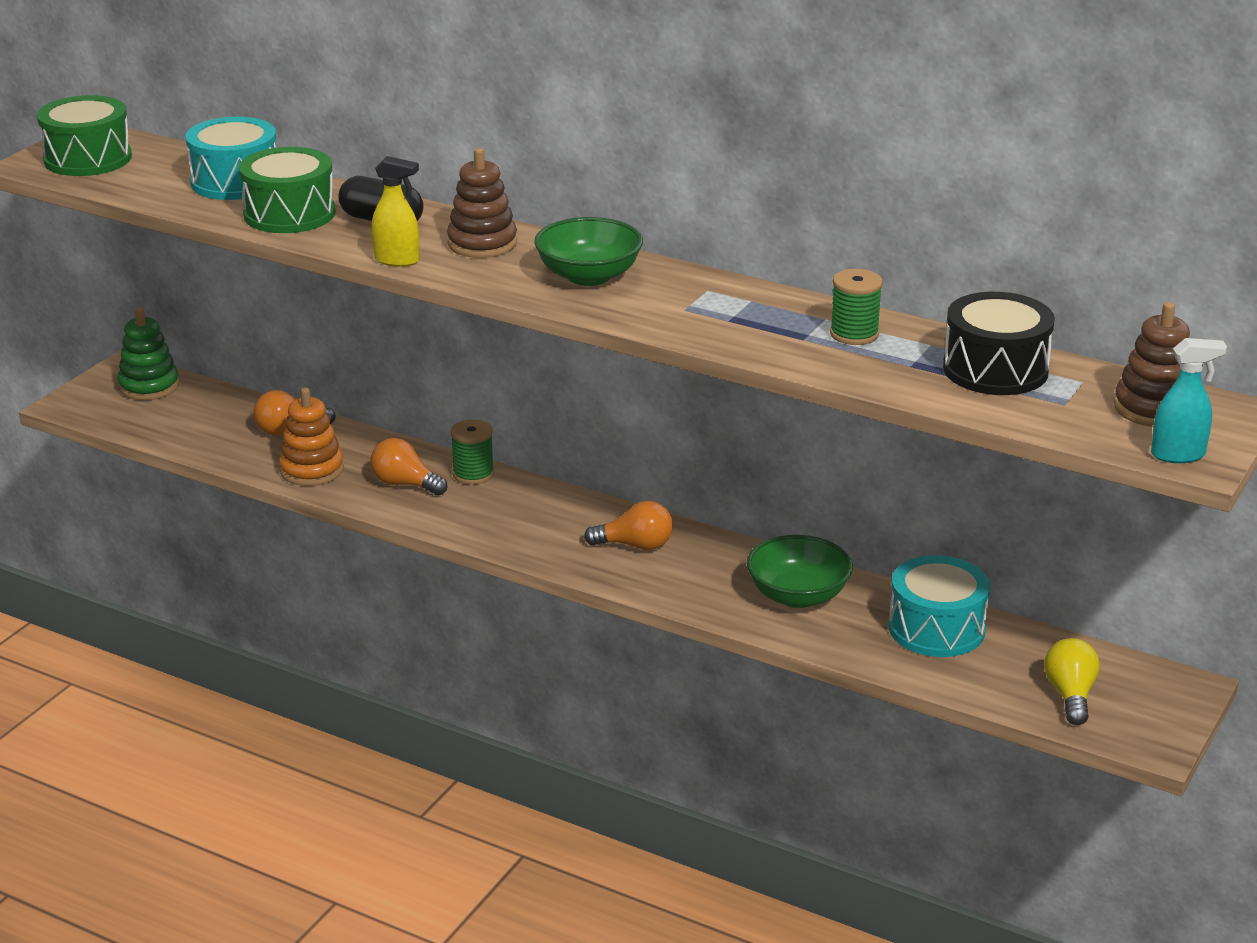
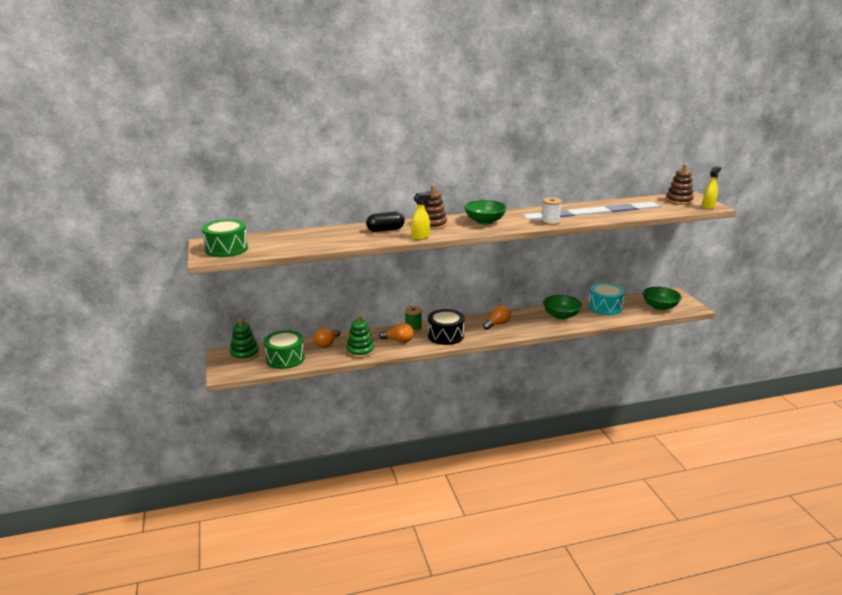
camera: 45 degrees left, 5 degrees down
turquoise drum [185,117,276,200] -> none
green drum [239,147,335,233] -> green drum moved to [264,330,305,369]
orange stacking toy [279,387,344,486] -> green stacking toy [346,315,374,358]
orange light bulb [370,438,447,496] -> orange light bulb turned 150 degrees counterclockwise [379,323,414,343]
green spool [830,269,883,345] -> none
black drum [943,292,1055,395] -> black drum moved to [428,309,464,345]
yellow light bulb [1044,638,1100,725] -> green bowl [643,287,682,310]
turquoise spray bottle [1151,338,1227,463] -> yellow spray bottle [702,166,721,210]
none -> white spool [541,198,562,225]

